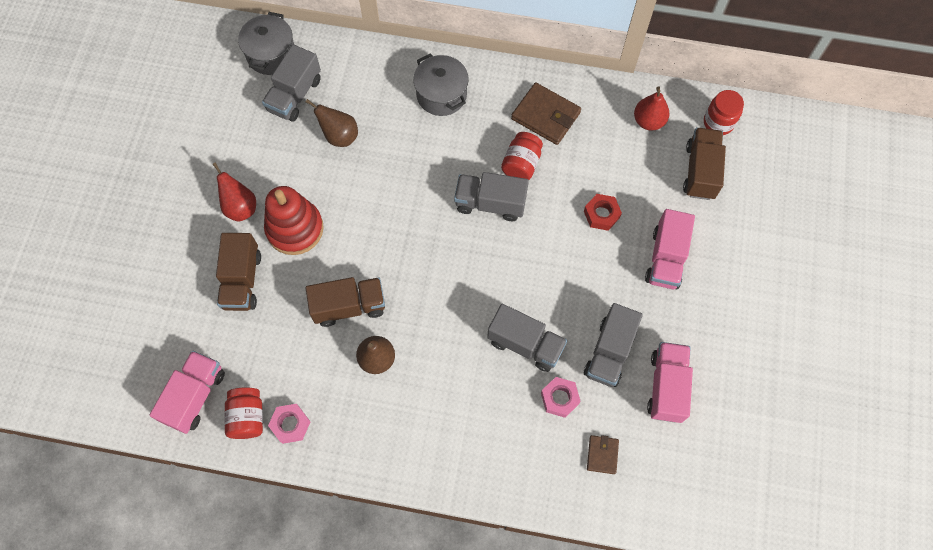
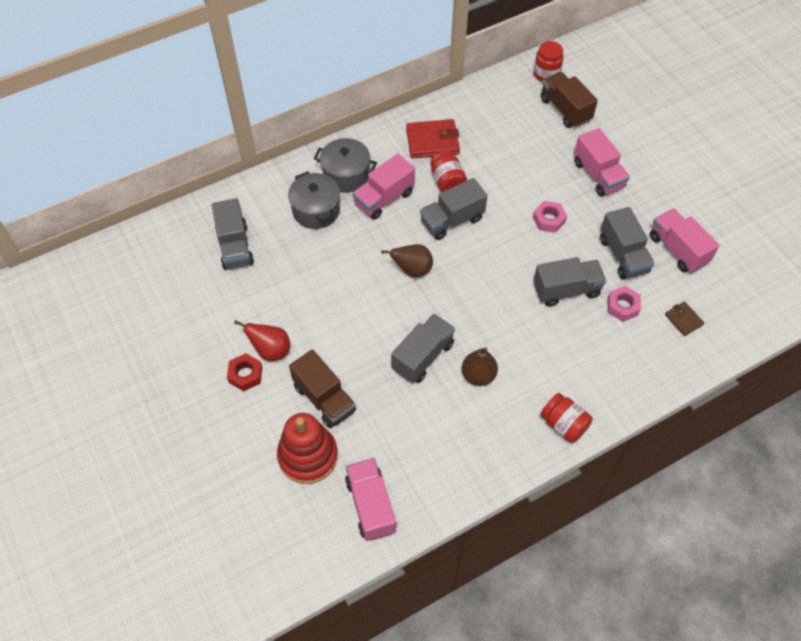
camera: 40 degrees left, 10 degrees down
red jar [224,387,263,439] -> red jar moved to [540,393,593,443]
grey pot [238,12,294,75] -> grey pot moved to [288,171,340,229]
red stacking toy [264,186,324,255] -> red stacking toy moved to [277,413,338,484]
pink nut [268,404,311,444] -> pink nut moved to [533,201,567,233]
brown pear [306,99,358,147] -> brown pear moved to [381,244,433,278]
brown truck [306,277,385,327] -> grey truck [391,314,455,383]
brown wallet [511,83,581,145] -> red wallet [406,119,460,159]
red nut [584,194,622,231] -> red nut moved to [227,353,262,391]
red pear [634,86,670,131] -> none
none -> pink truck [352,154,415,220]

